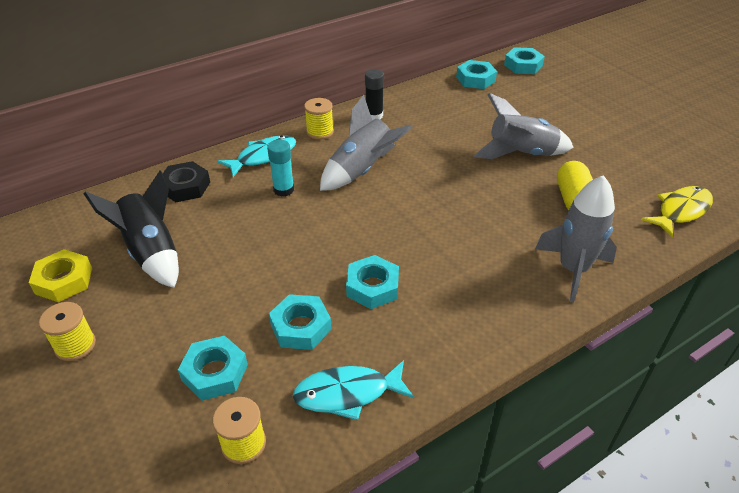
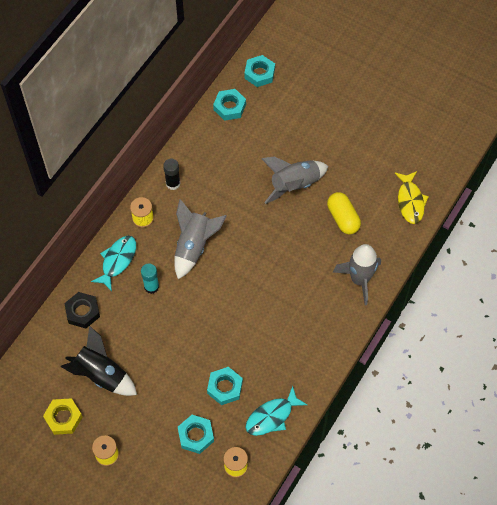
camera: 25 degrees left, 20 degrees up
turquoise nut [346,255,399,309] -> none
yellow fish [641,186,713,238] -> yellow fish turned 150 degrees clockwise [395,171,429,224]

